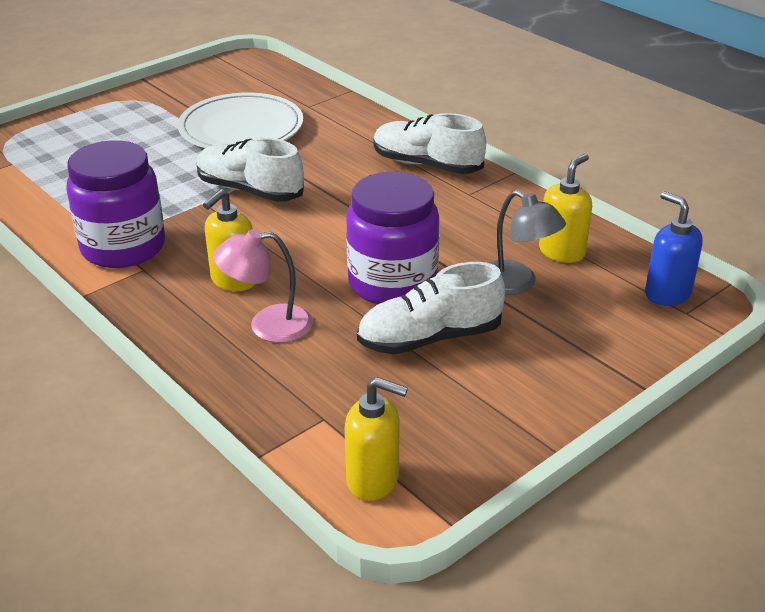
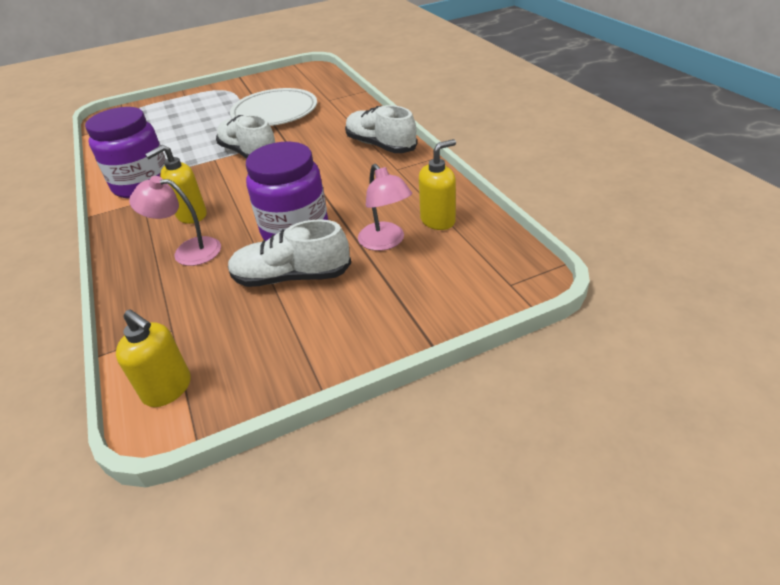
camera: 20 degrees right, 5 degrees up
grey lamp [490,190,566,295] -> pink lamp [358,164,412,251]
blue soap dispenser [645,191,703,306] -> none

